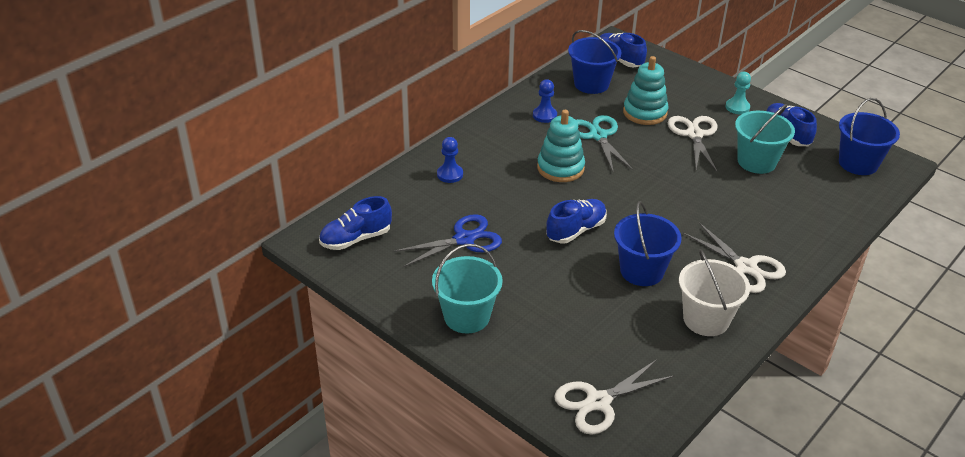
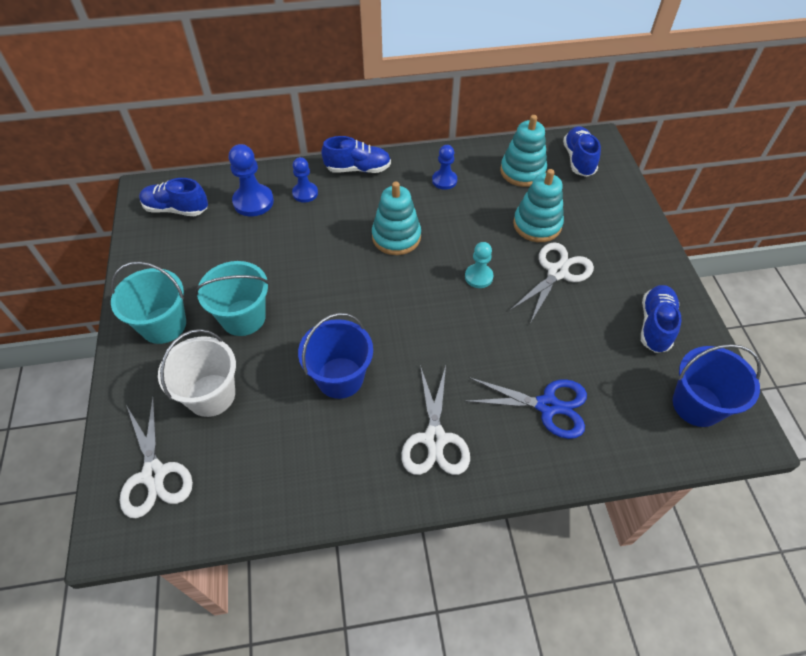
camera: 40 degrees right, 15 degrees up
blue scissors [393,214,502,267] -> blue scissors moved to [464,377,587,439]
blue shoe [546,199,607,244] -> blue shoe moved to [321,136,391,173]
white scissors [554,360,675,435] -> white scissors turned 120 degrees counterclockwise [119,396,193,518]
blue bucket [568,30,622,94] -> turquoise stacking toy [500,115,547,187]
turquoise scissors [576,115,633,173] -> none
white bucket [679,249,750,336] -> white bucket moved to [158,329,236,417]
turquoise pawn [725,72,751,114] -> turquoise pawn moved to [465,242,494,288]
turquoise bucket [735,104,795,174] -> turquoise bucket moved to [195,261,269,336]
none -> blue pawn [228,144,274,216]

